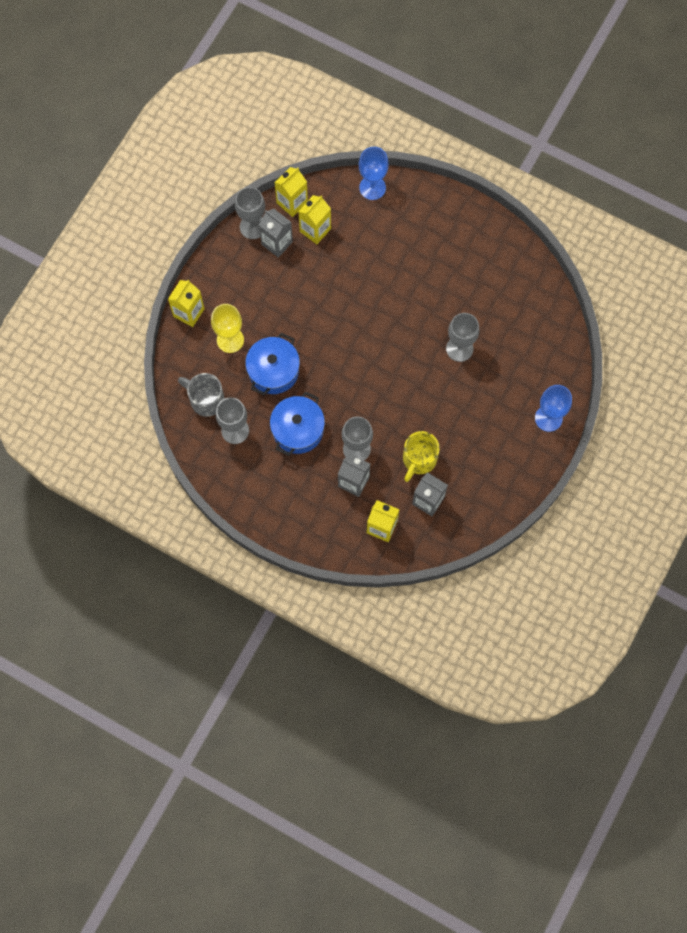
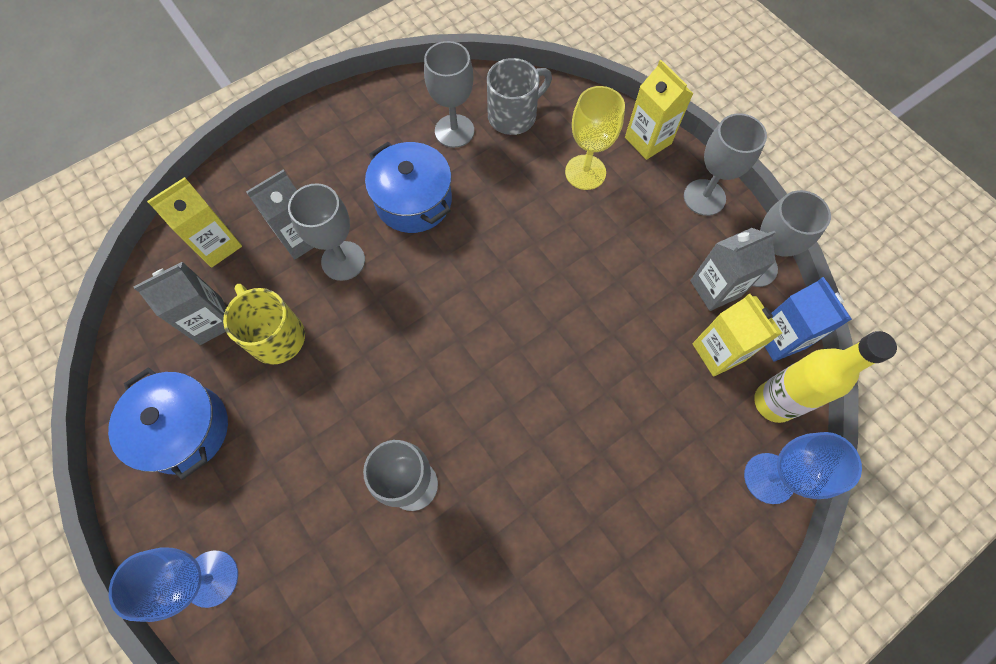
camera: 115 degrees right, 5 degrees down
blue pot [245,333,300,395] -> blue pot moved to [108,367,228,480]
yellow carton [274,167,308,217] -> blue carton [765,277,852,362]
none -> grey goblet [684,113,767,216]
none -> yellow bottle [754,331,897,423]

